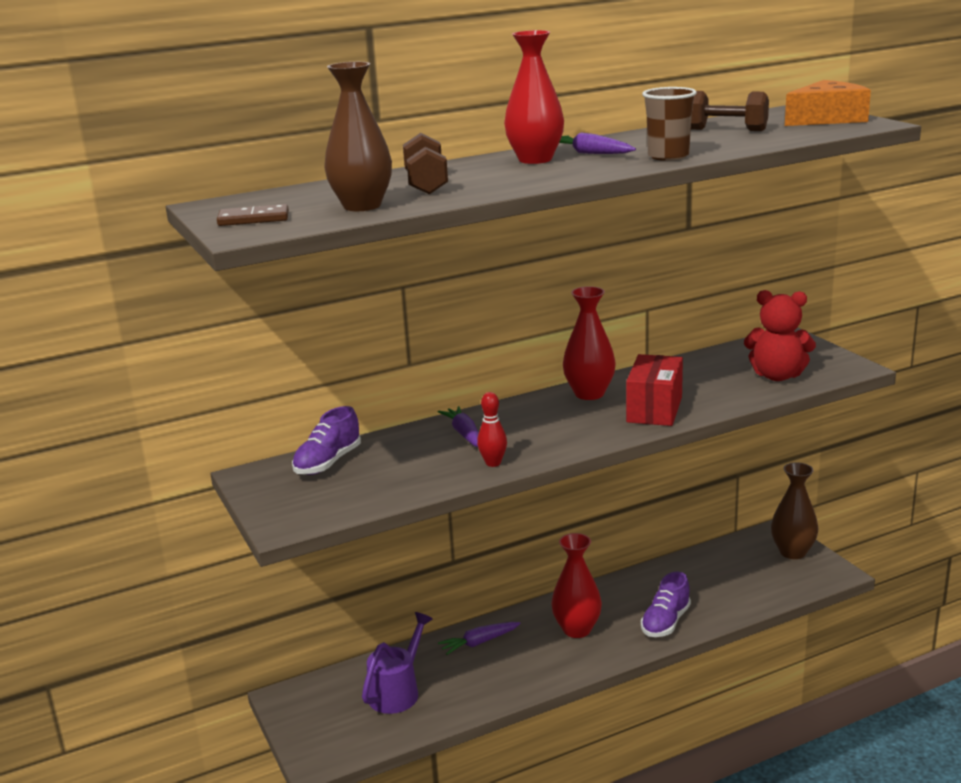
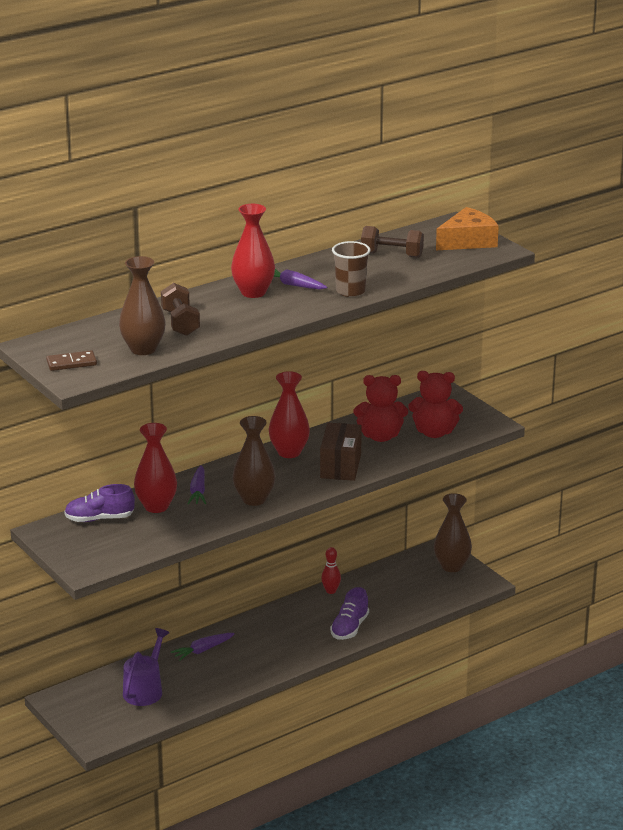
camera: 10 degrees left, 5 degrees up
purple shoe [292,406,361,475] -> purple shoe turned 60 degrees clockwise [64,484,135,522]
purple carrot [438,406,479,447] -> purple carrot turned 150 degrees counterclockwise [187,465,206,504]
red bowling pin [477,392,507,467] -> red bowling pin moved to [321,547,341,594]
red vase [551,533,602,638] -> red vase moved to [134,423,177,513]
red box [626,354,683,426] -> brown box [320,423,362,481]
none -> brown vase [233,416,275,506]
none -> red teddy bear [354,375,408,442]

